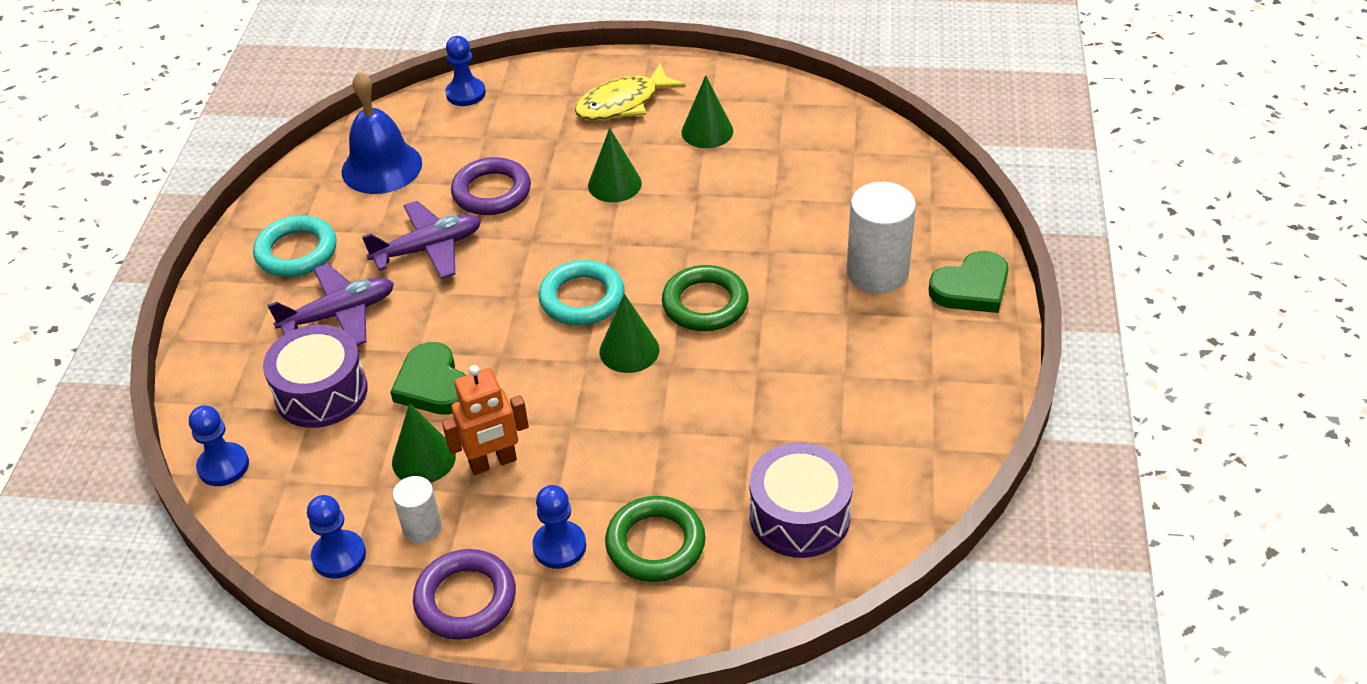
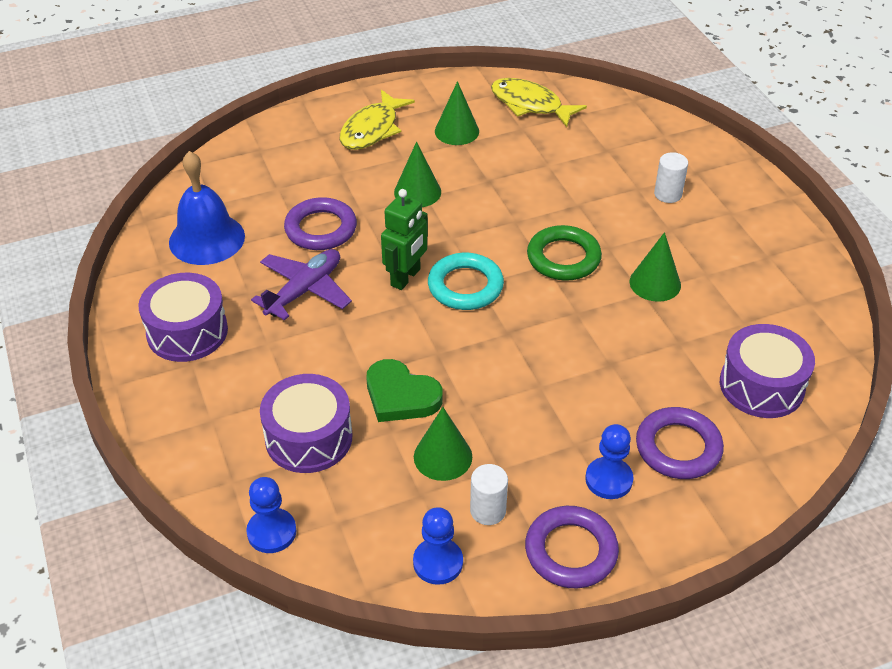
camera: 30 degrees left, 0 degrees up
turquoise ring [253,215,337,277] -> purple drum [138,273,228,362]
purple plane [267,263,394,345] -> none
orange robot [442,365,529,475] -> none
blue pawn [445,36,486,106] -> none
green cone [600,294,659,373] -> green cone moved to [630,232,681,302]
green ring [605,496,706,582] -> purple ring [636,407,724,479]
white cylinder [846,182,916,294] -> white cylinder [654,152,688,203], size x0.55
green heart [929,251,1009,313] -> none
none -> green robot [381,189,428,290]
none -> yellow fish [491,78,587,127]

